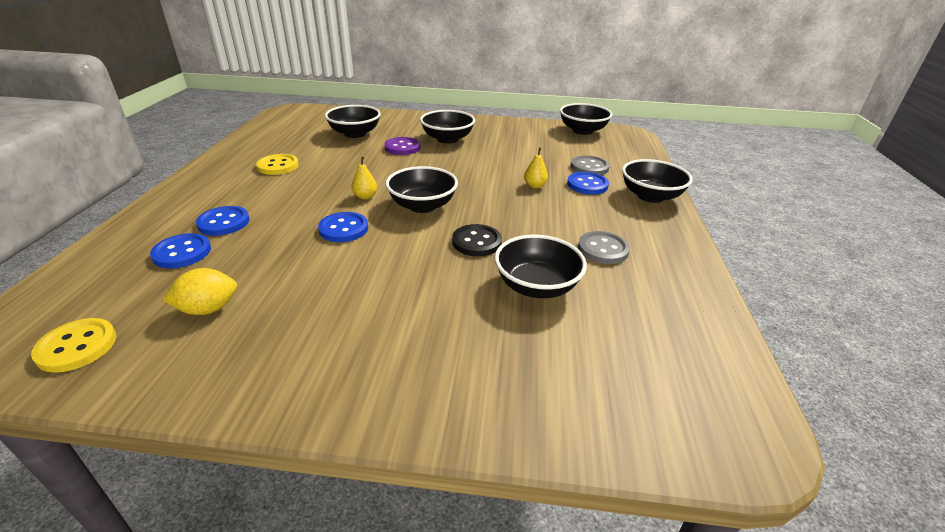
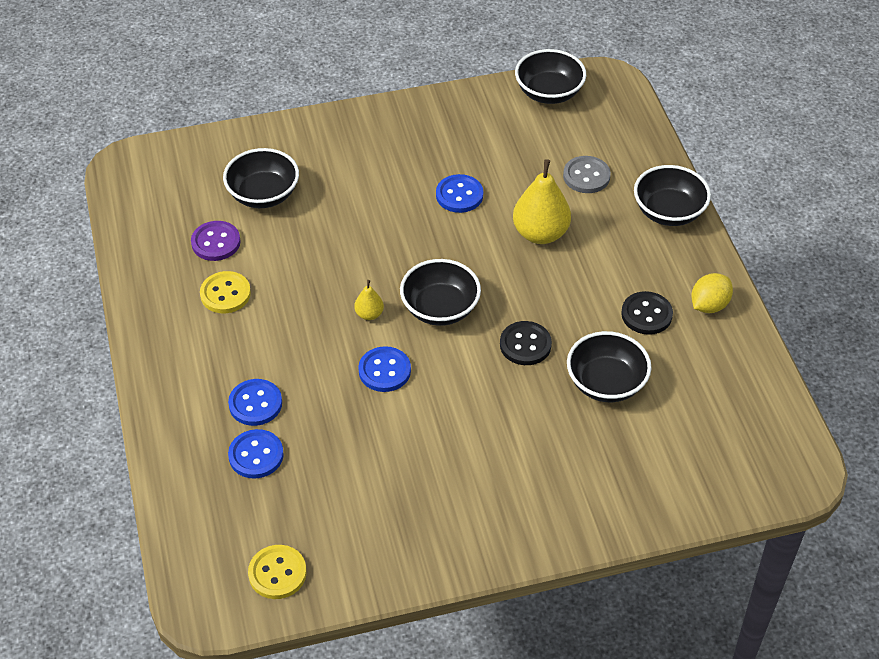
camera: 20 degrees left, 15 degrees up
yellow lemon [162,268,237,315] -> yellow lemon moved to [691,273,733,313]
purple button [384,137,421,155] -> purple button moved to [191,221,241,261]
black bowl [420,110,475,144] -> none
yellow pear [524,148,548,188] -> yellow pear [513,159,571,244], size x2.06
blue button [567,172,609,195] -> blue button moved to [436,174,483,213]
grey button [578,231,630,264] -> black button [621,291,673,335]

